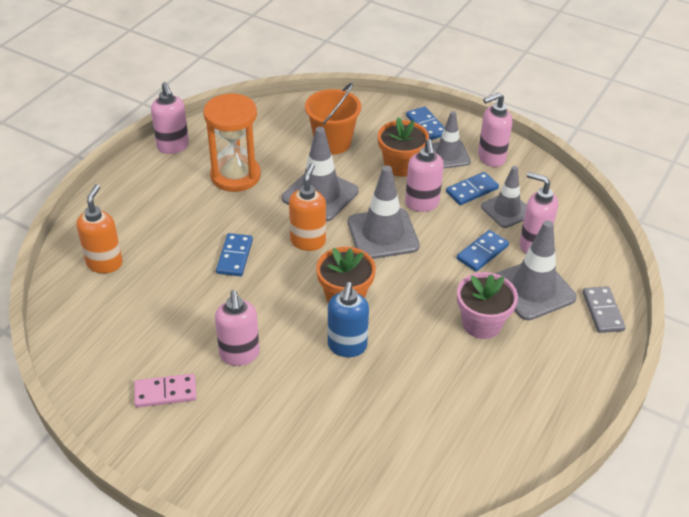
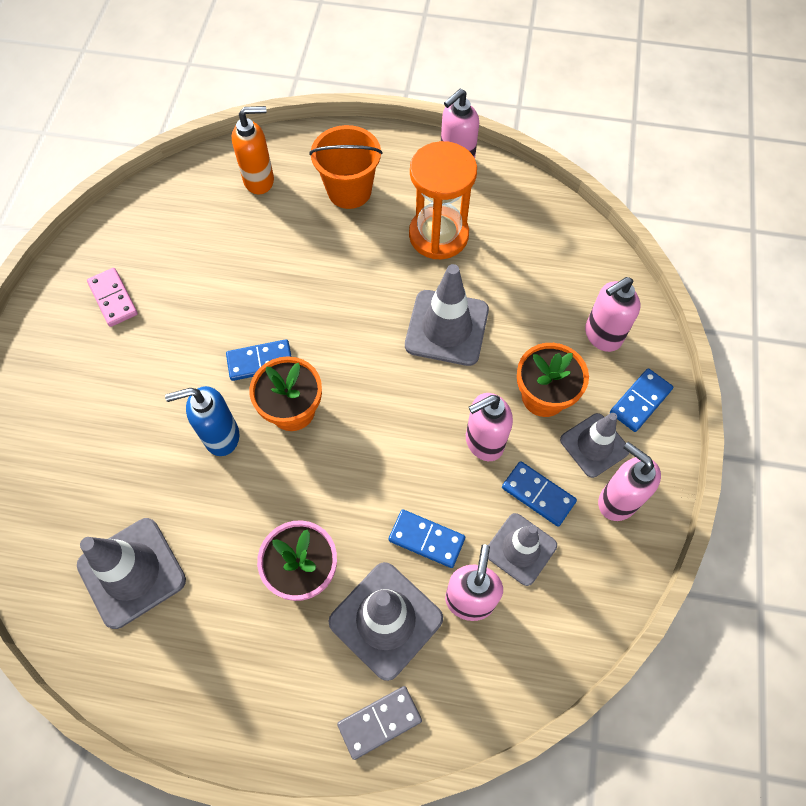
camera: 70 degrees right, 20 degrees up
pink soap dispenser [215,290,260,366] -> pink soap dispenser moved to [585,277,640,352]
blue domino [216,233,253,276] -> blue domino moved to [226,339,292,381]
orange soap dispenser [289,163,326,251] -> none
orange bucket [305,83,361,154] -> orange bucket moved to [309,125,382,209]
grey traffic cone [348,165,420,259] -> grey traffic cone moved to [77,518,186,629]

